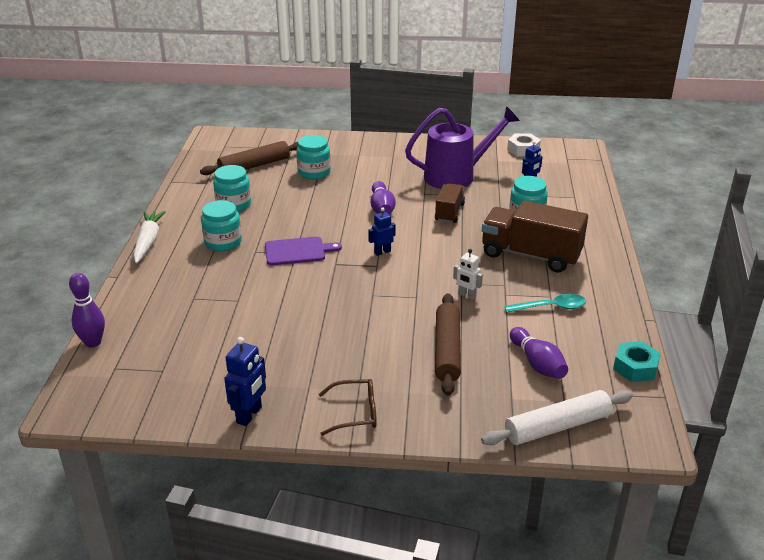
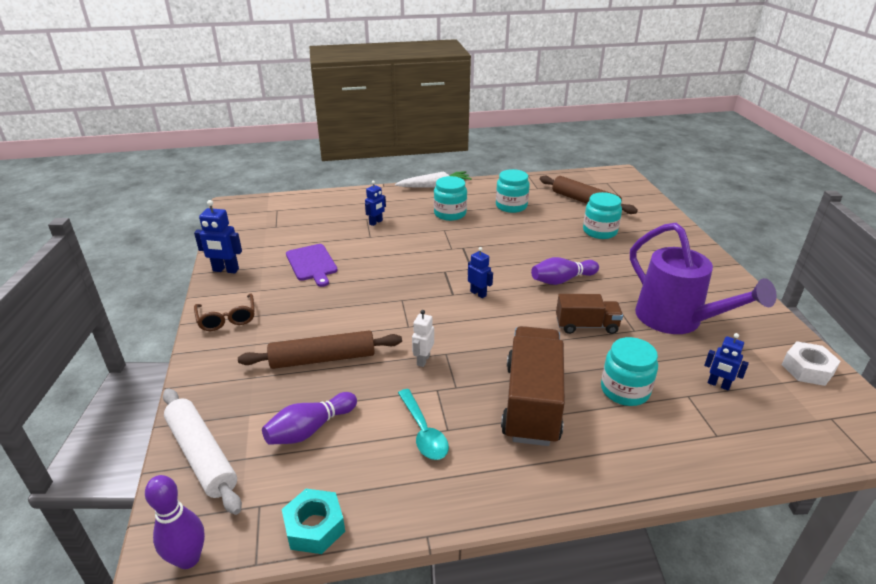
camera: 75 degrees right, 0 degrees up
purple bowling pin [69,273,105,348] -> purple bowling pin moved to [145,475,205,569]
purple cutting board [265,237,342,265] -> purple cutting board moved to [286,244,338,287]
none -> blue robot [365,181,386,226]

